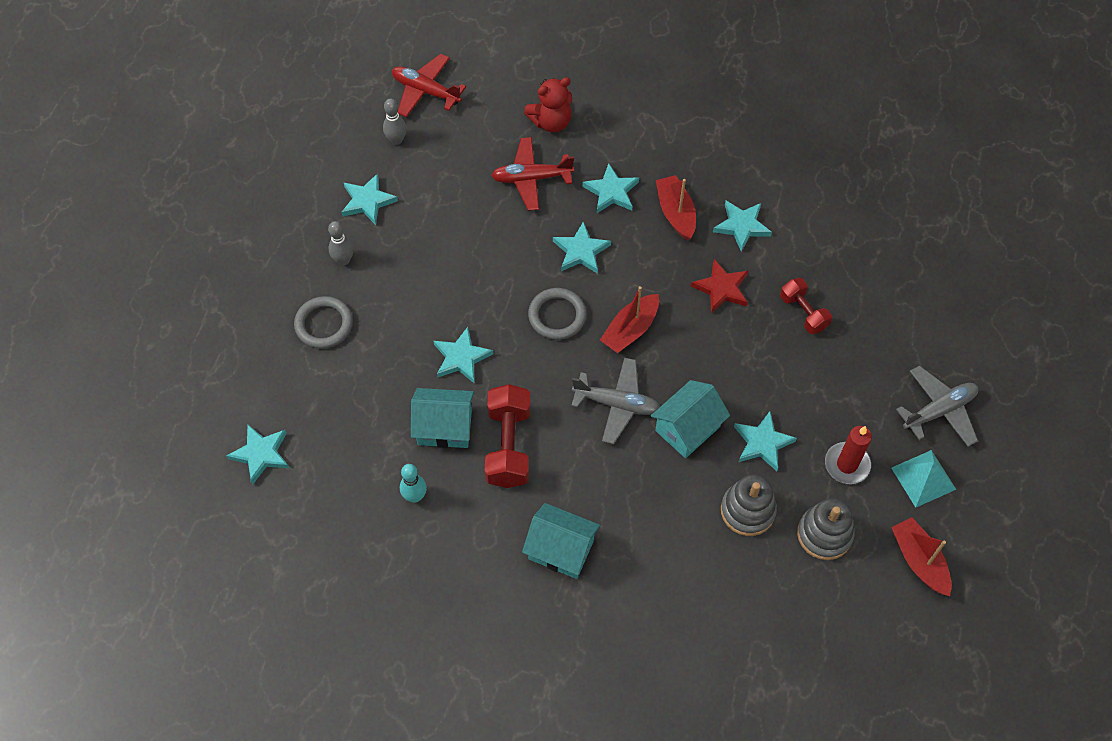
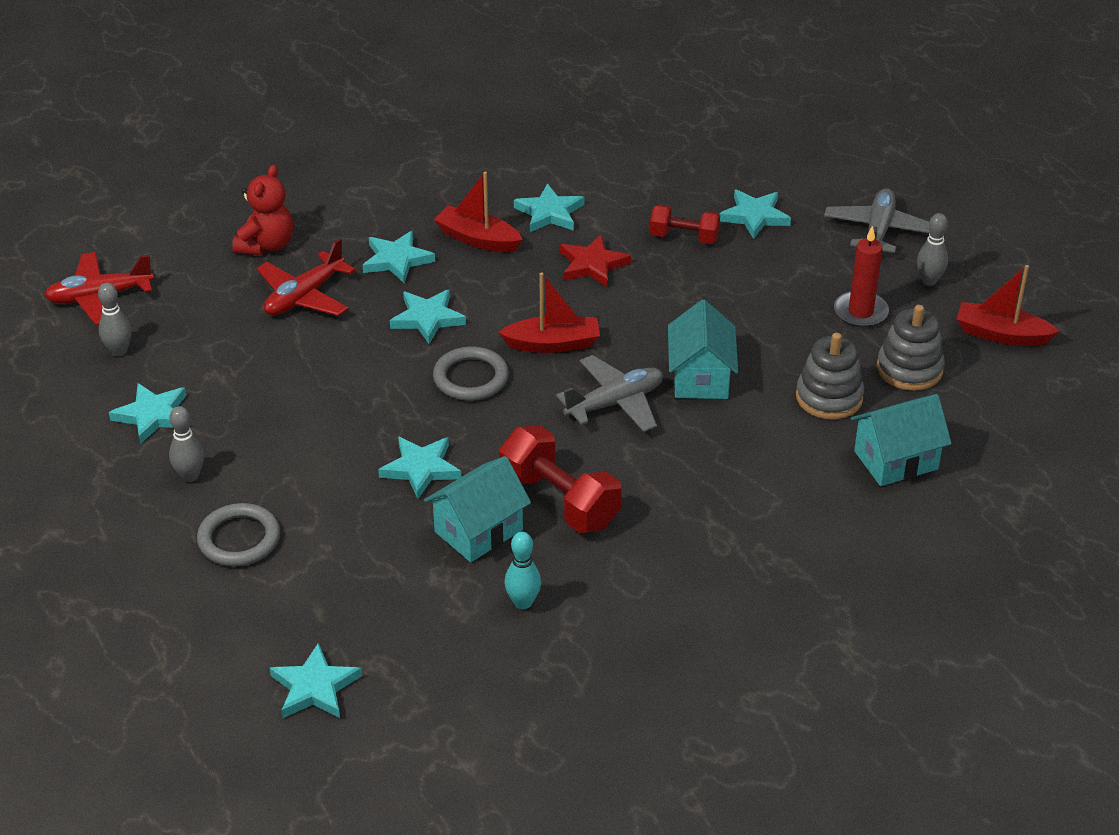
camera: 45 degrees left, 20 degrees down
turquoise house [522,503,600,579] -> turquoise house moved to [851,394,952,486]
red boat [600,286,659,353] -> red boat turned 90 degrees counterclockwise [498,272,600,353]
turquoise star [734,412,797,471] -> turquoise star moved to [719,189,791,239]
turquoise pyramid [891,450,956,508] -> grey bowling pin [917,213,948,286]

